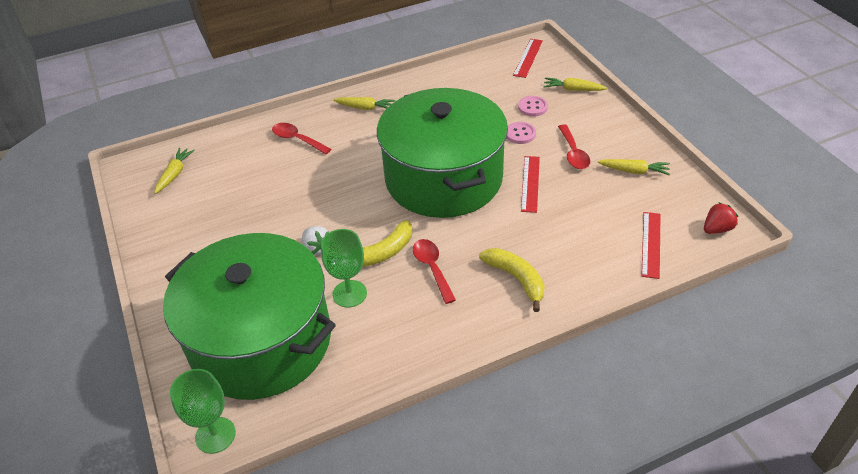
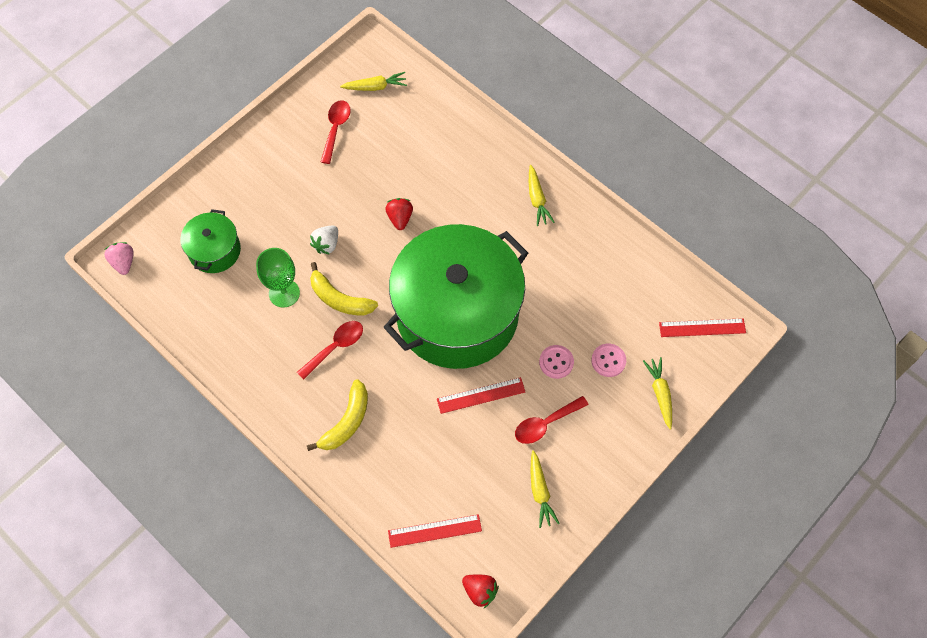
camera: 65 degrees right, 20 degrees up
green pot [163,233,336,400] -> green pot [180,209,241,273], size x0.44
green goblet [170,369,236,454] -> pink strawberry [104,242,134,275]
red spoon [272,123,331,154] -> red spoon moved to [321,100,351,164]
none -> red strawberry [385,198,413,230]

